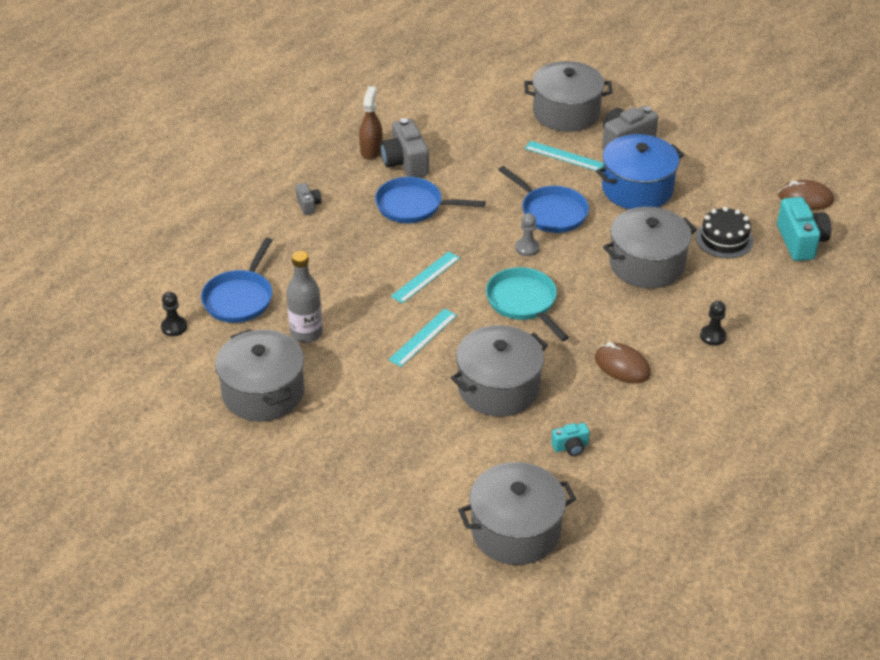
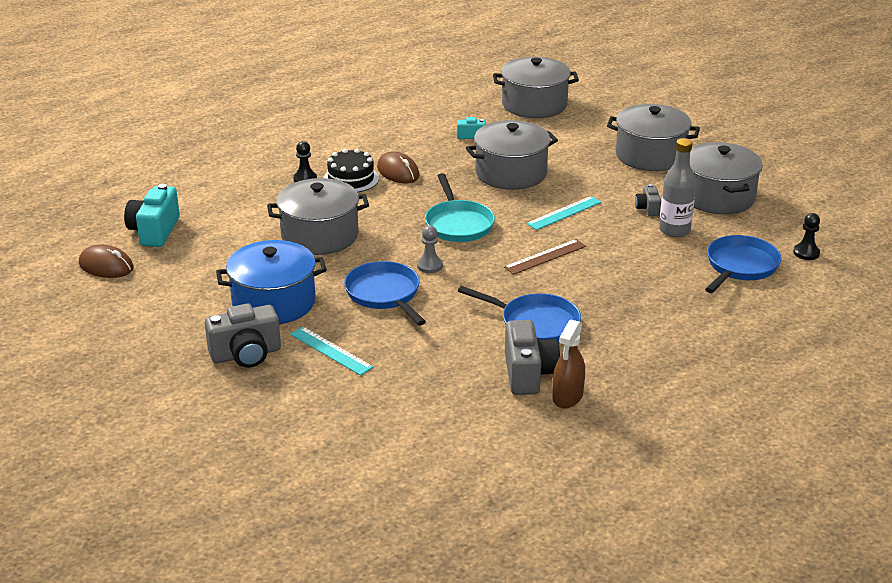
camera: 165 degrees left, 10 degrees down
grey camera [296,183,322,215] -> grey camera moved to [635,184,661,216]
turquoise ruler [391,251,460,304] -> brown ruler [504,239,586,275]
grey pot [524,61,613,132] -> grey pot moved to [607,104,700,171]
black cake [696,207,754,258] -> black cake moved to [323,149,379,193]

